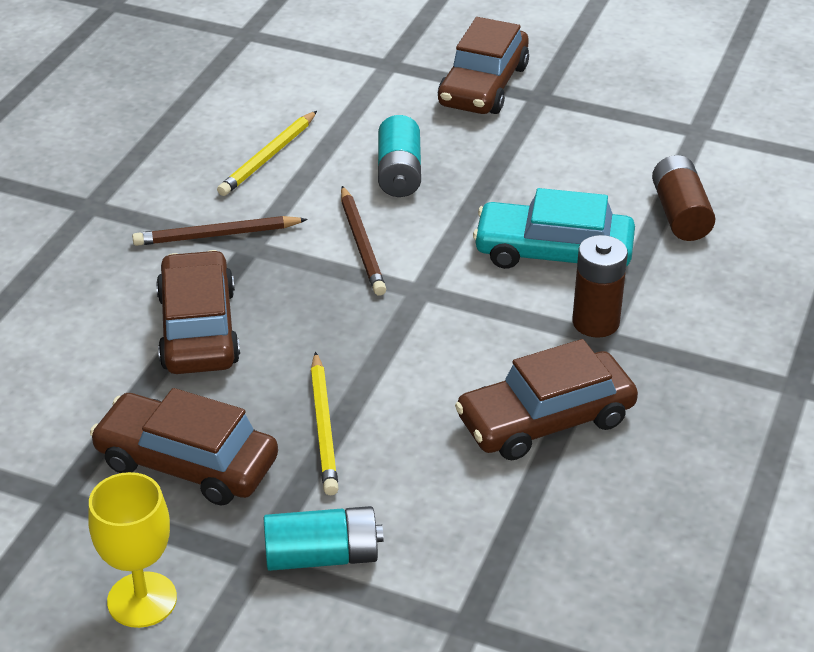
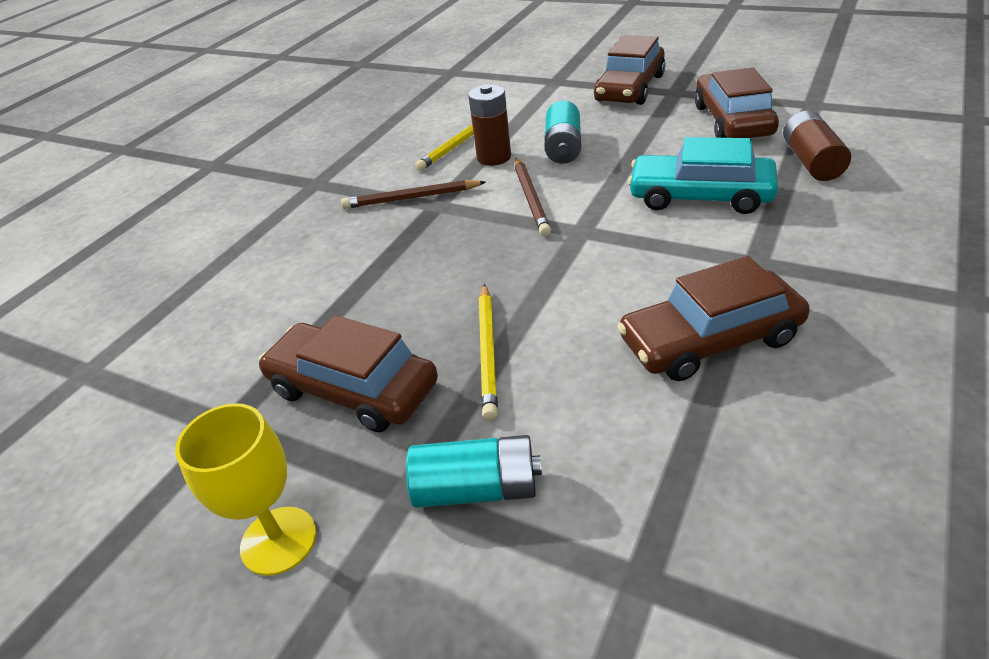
camera: 10 degrees right, 0 degrees up
brown car [156,250,240,374] -> brown car moved to [694,67,779,138]
brown battery [572,235,628,338] -> brown battery moved to [468,84,511,166]

